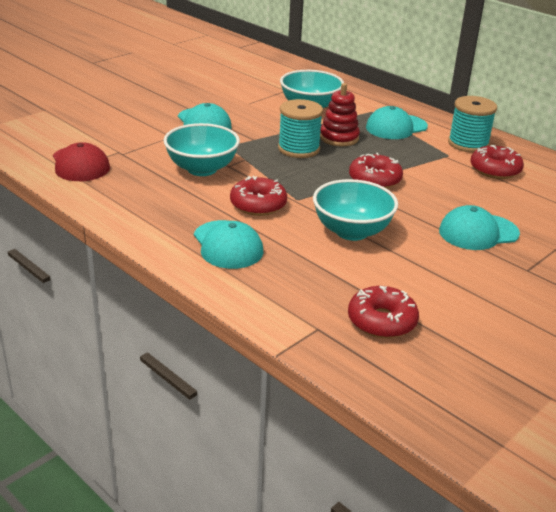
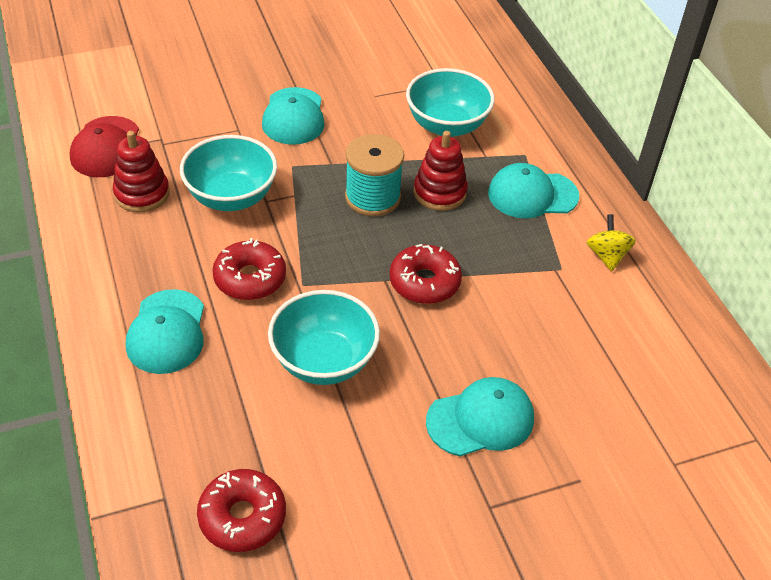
camera: 25 degrees right, 15 degrees up
turquoise cap [439,205,520,250] -> turquoise cap turned 150 degrees clockwise [426,377,534,456]
turquoise spool [448,96,497,153] -> yellow spinning top [586,214,636,271]
red donut [470,145,524,179] -> none
none -> red stacking toy [113,131,170,213]

